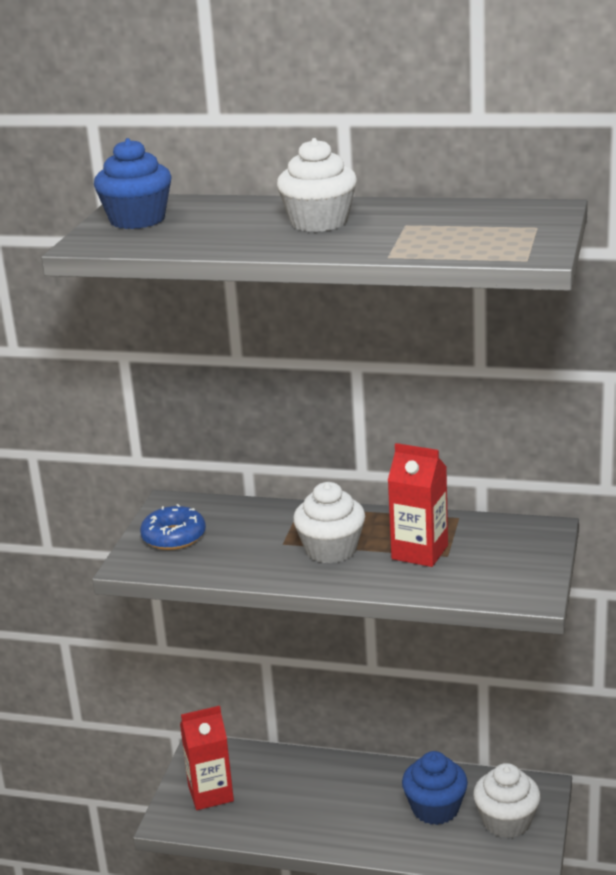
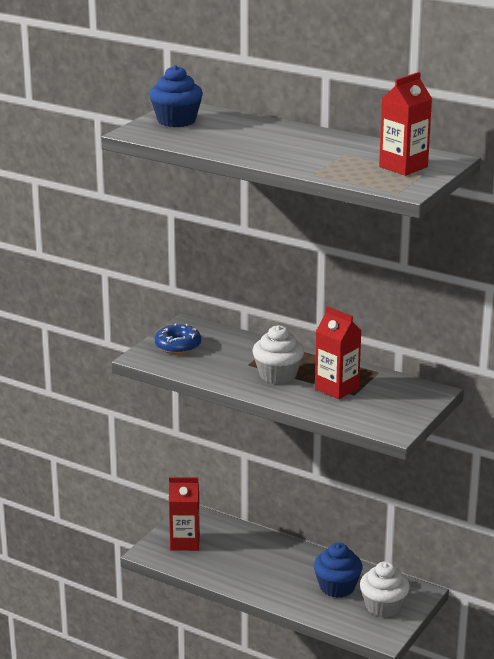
camera: 15 degrees right, 0 degrees up
white cupcake [277,138,357,232] -> none
none -> red carton [379,72,432,176]

